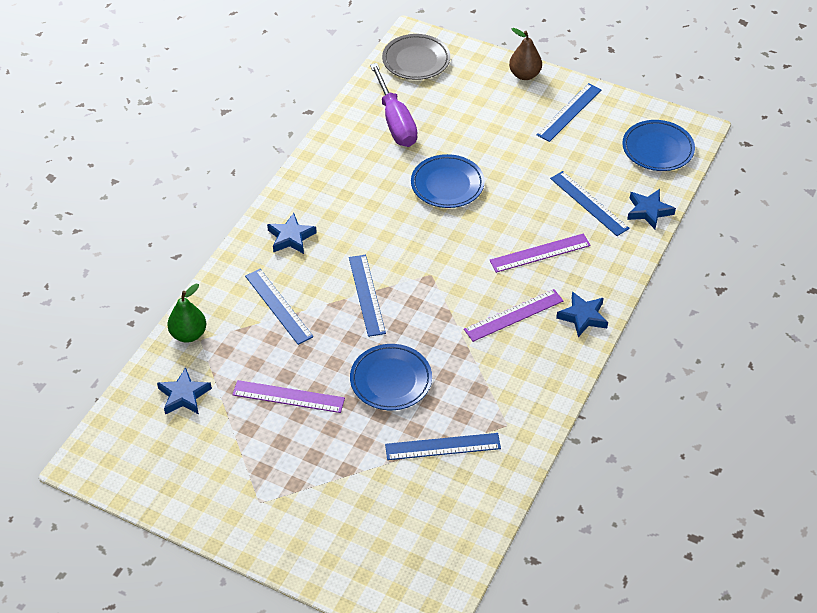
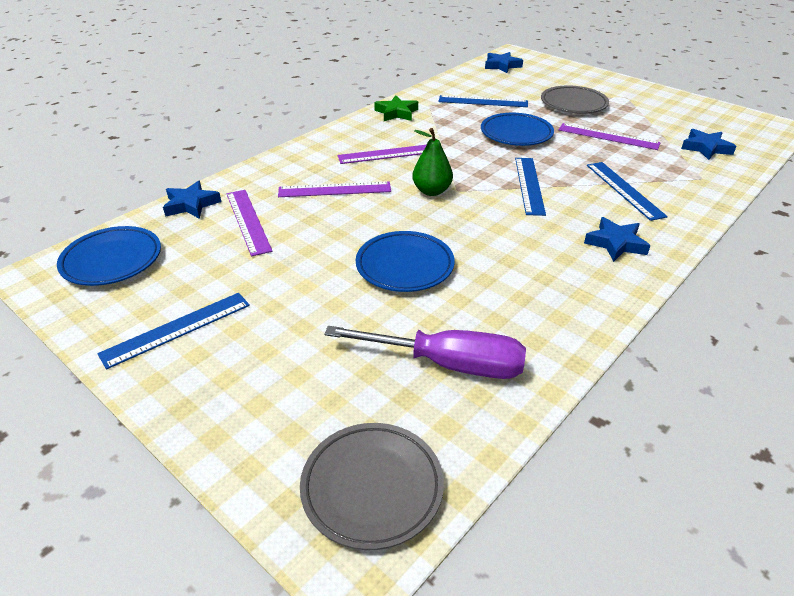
camera: 165 degrees left, 10 degrees down
green pear [168,284,206,343] -> green pear moved to [412,128,453,196]
purple screwdriver [370,63,418,147] -> purple screwdriver turned 105 degrees clockwise [324,326,526,379]
brown pear [509,28,542,80] -> none
blue ruler [550,171,630,236] -> purple ruler [227,190,273,256]
blue star [556,292,608,337] -> blue star moved to [485,52,523,73]
none -> green star [374,95,418,121]
none -> grey plate [541,85,609,113]

